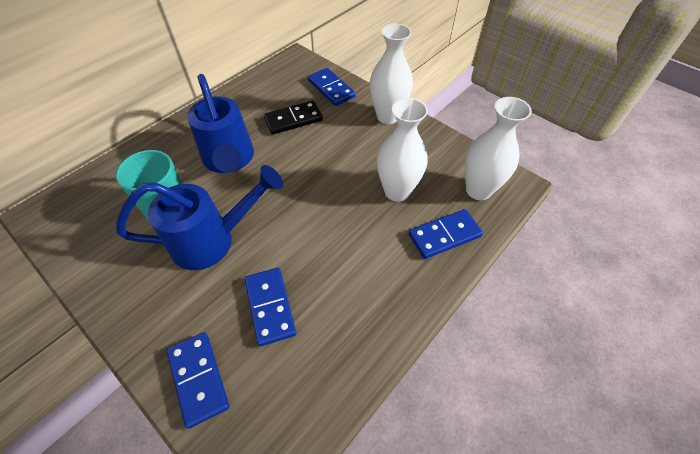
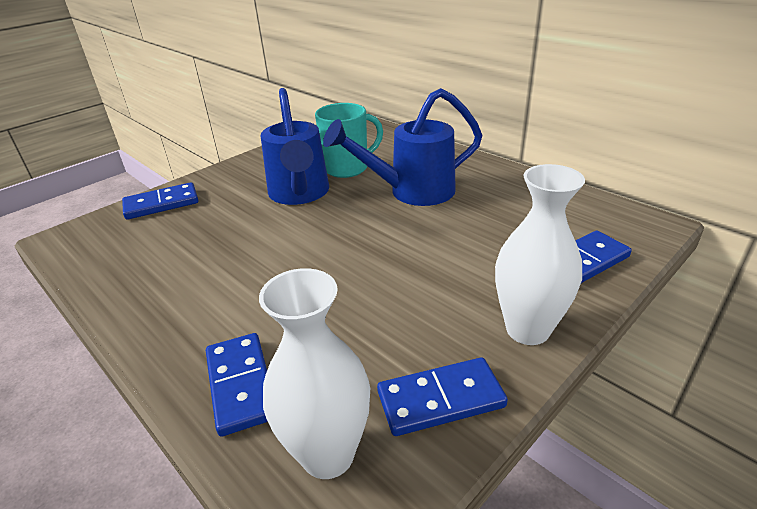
camera: 95 degrees right, 20 degrees down
blue domino [245,268,296,346] -> blue domino moved to [377,357,508,436]
black domino [264,101,323,134] -> none
white vase [377,98,428,202] -> none

